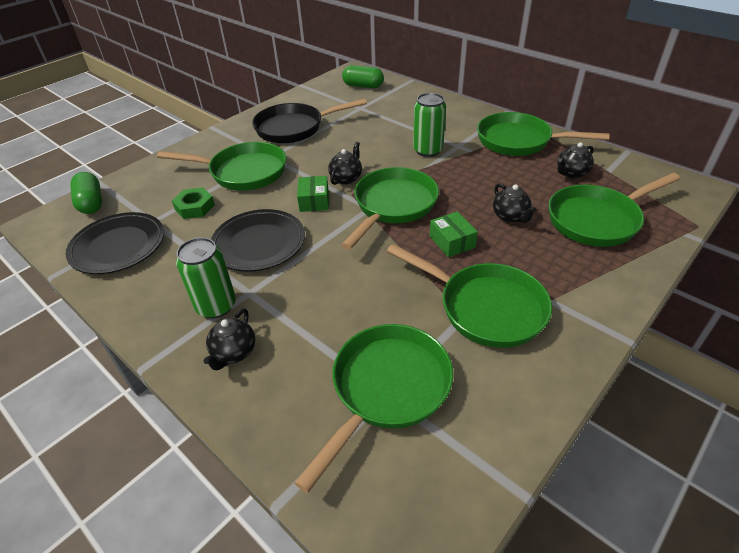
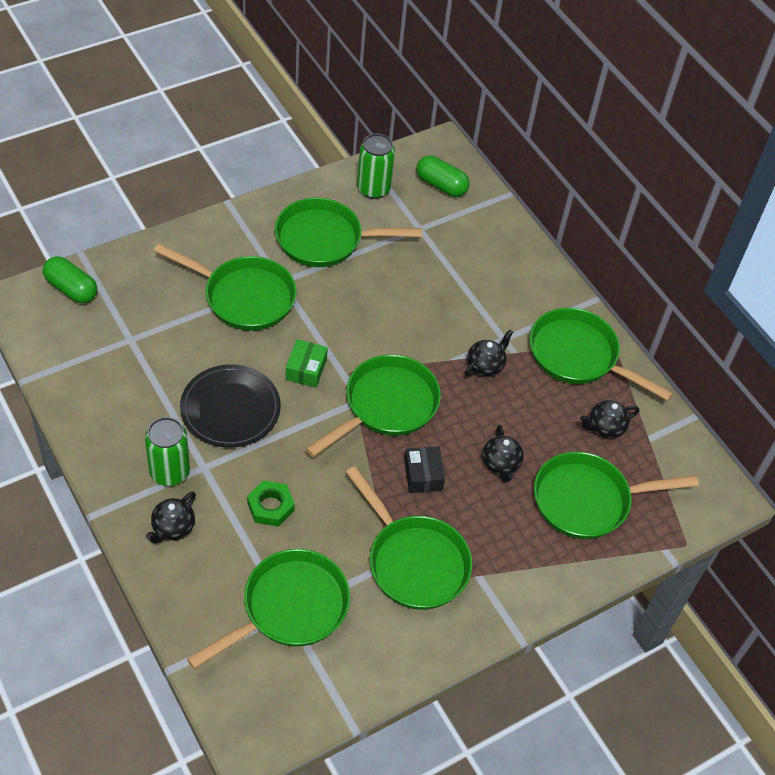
camera: 10 degrees right, 10 degrees up
black plate [66,212,164,274] -> none
green capsule [70,172,102,214] -> green capsule turned 45 degrees counterclockwise [43,256,97,303]
green nut [172,187,215,219] -> green nut moved to [247,480,295,527]
black pan [252,99,367,143] -> green pan [275,198,423,267]
black teapot [328,142,362,185] -> black teapot moved to [465,330,513,377]
green can [413,93,446,157] -> green can moved to [357,133,395,199]
green box [430,211,478,257] -> black box [404,447,445,493]

